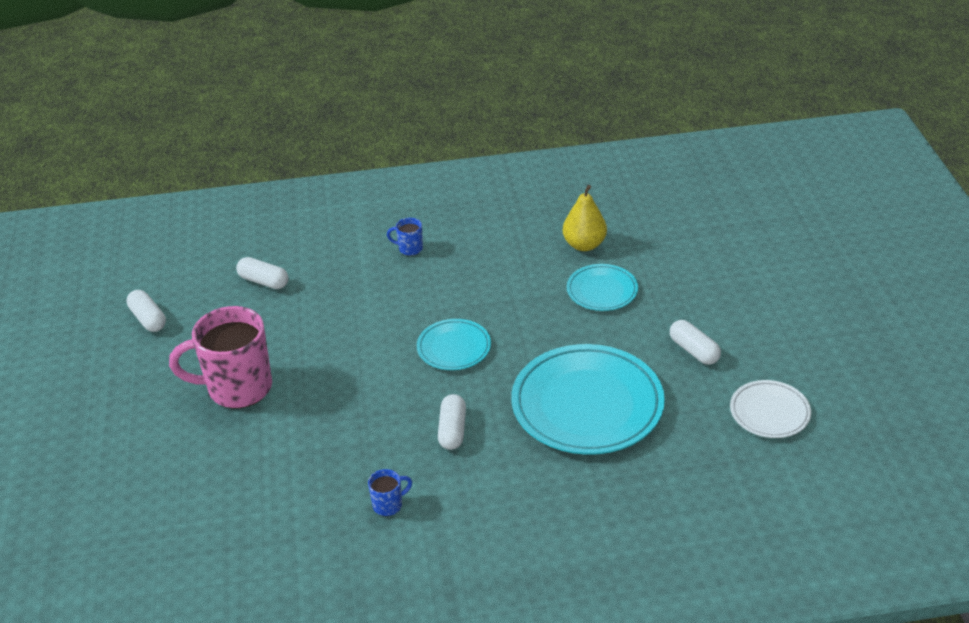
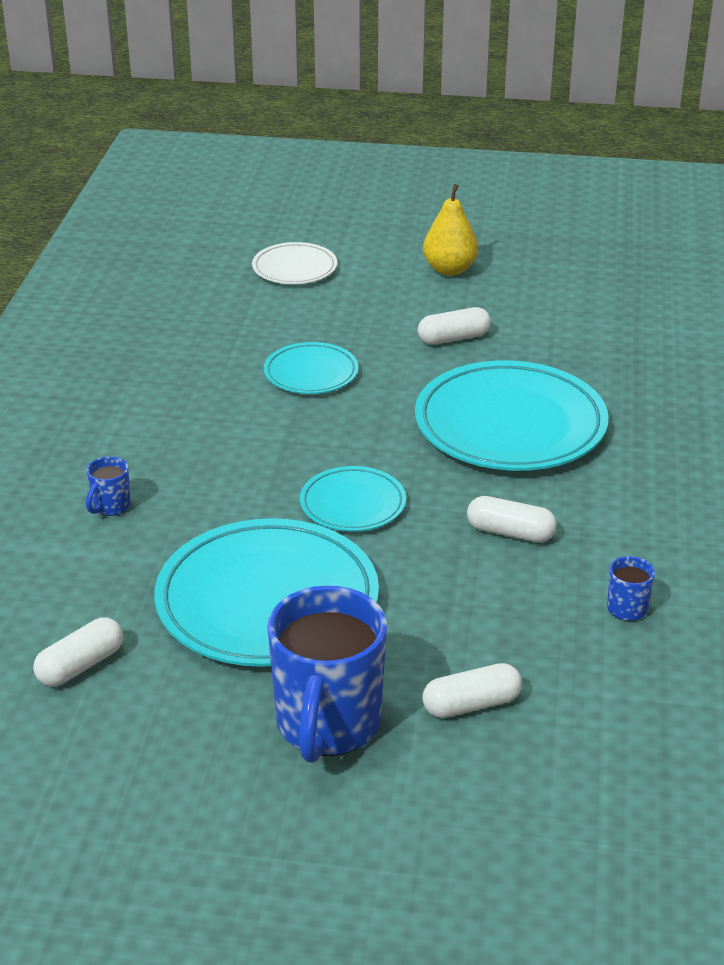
camera: 75 degrees left, 5 degrees down
white capsule [127,290,166,332] -> white capsule moved to [422,663,522,718]
pink mug [169,306,272,408] -> blue mug [267,585,387,763]
yellow pear [563,185,607,251] -> yellow pear moved to [423,184,478,276]
white plate [730,380,811,438] -> white plate moved to [252,242,337,284]
none -> turquoise plate [154,518,379,667]

